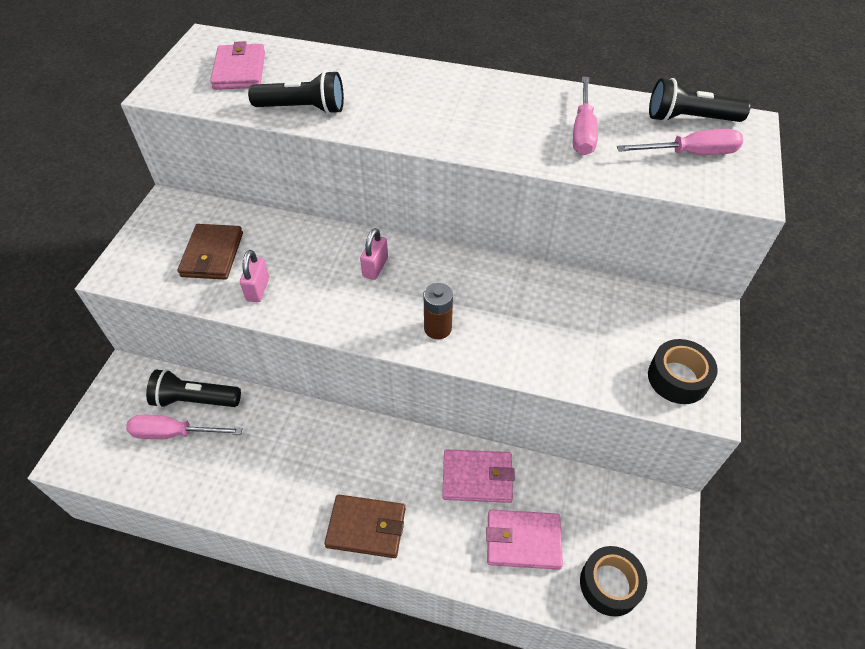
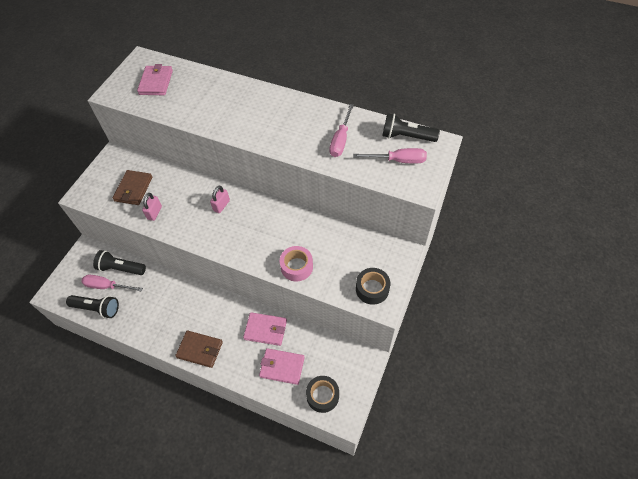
camera: 10 degrees right, 5 degrees up
black flashlight [248,70,344,114] -> black flashlight moved to [66,295,119,318]
brown battery [424,283,453,339] -> none
none -> pink tape [280,246,313,282]

